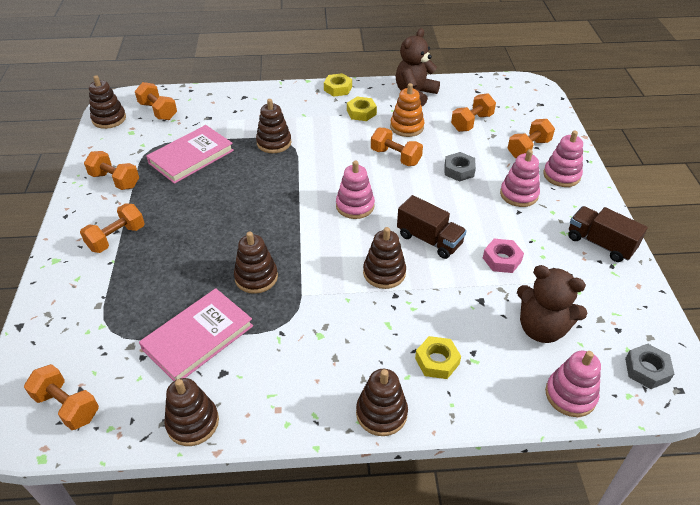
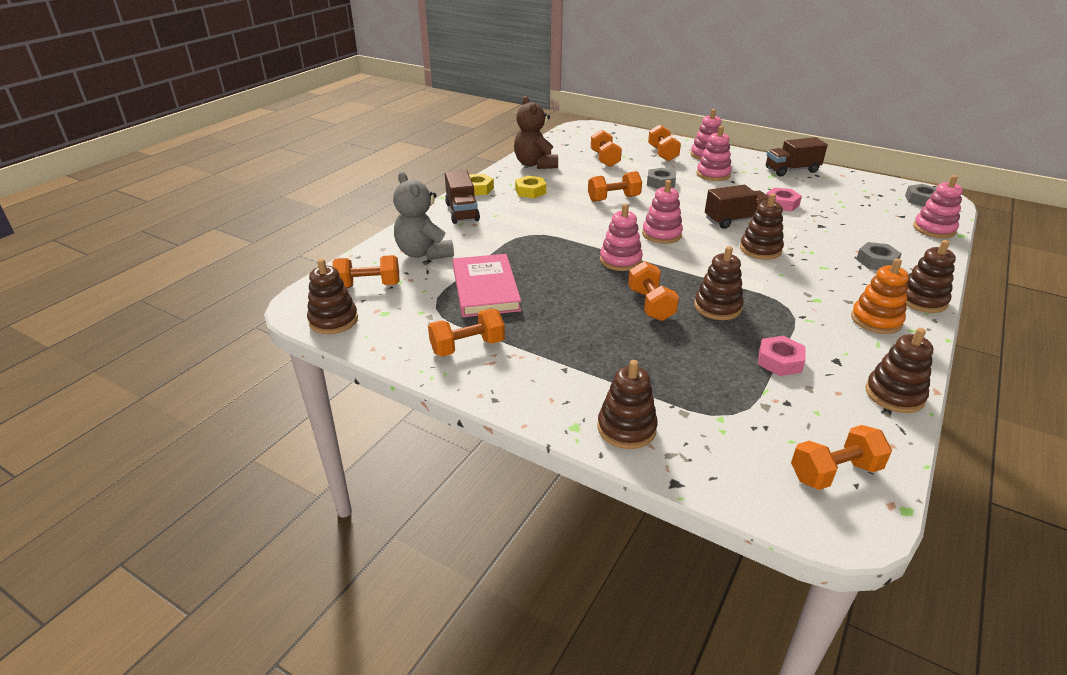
camera: 55 degrees left, 10 degrees down
orange dumbbell [80,203,145,253] -> orange dumbbell moved to [628,261,679,321]
pink book [139,288,253,381] -> pink nut [758,336,806,376]
brown stacking toy [256,99,292,153] -> brown stacking toy moved to [597,360,658,449]
orange stacking toy [390,83,424,137] -> orange stacking toy moved to [851,258,909,334]
yellow nut [415,336,461,379] -> grey nut [856,242,902,270]
brown teddy bear [517,265,588,343] -> none
none -> grey teddy bear [393,171,454,260]
none -> brown truck [445,170,480,224]
none -> pink stacking toy [600,204,643,271]

